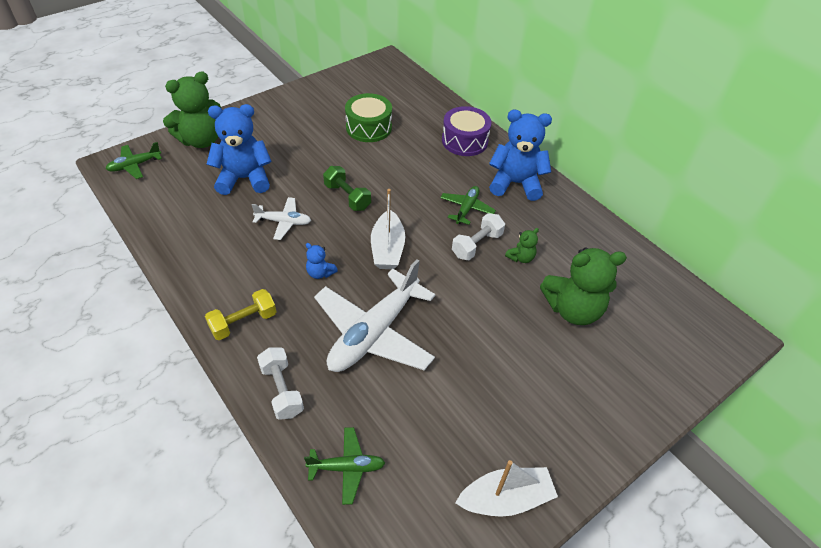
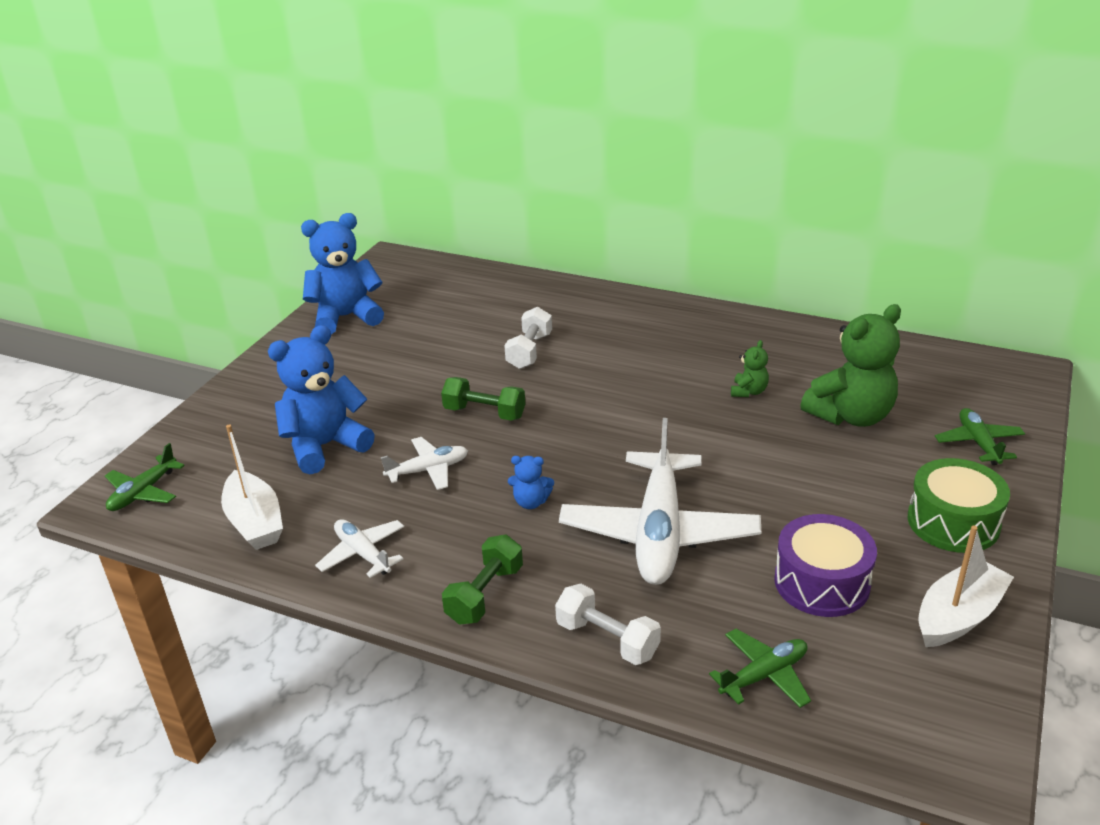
camera: 25 degrees left, 15 degrees down
green teddy bear [163,71,221,148] -> none
yellow dumbbell [205,289,276,340] -> green dumbbell [442,535,523,625]
green drum [345,93,392,142] -> green drum moved to [908,458,1010,553]
white boat [371,189,405,269] -> white boat moved to [221,425,283,550]
green plane [440,186,496,225] -> green plane moved to [935,408,1025,465]
purple drum [442,106,491,156] -> purple drum moved to [774,514,877,617]
white dumbbell [452,213,505,260] -> white dumbbell moved to [504,307,552,369]
blue teddy bear [489,110,552,201] -> blue teddy bear moved to [301,213,384,335]
none -> white plane [315,519,404,578]

